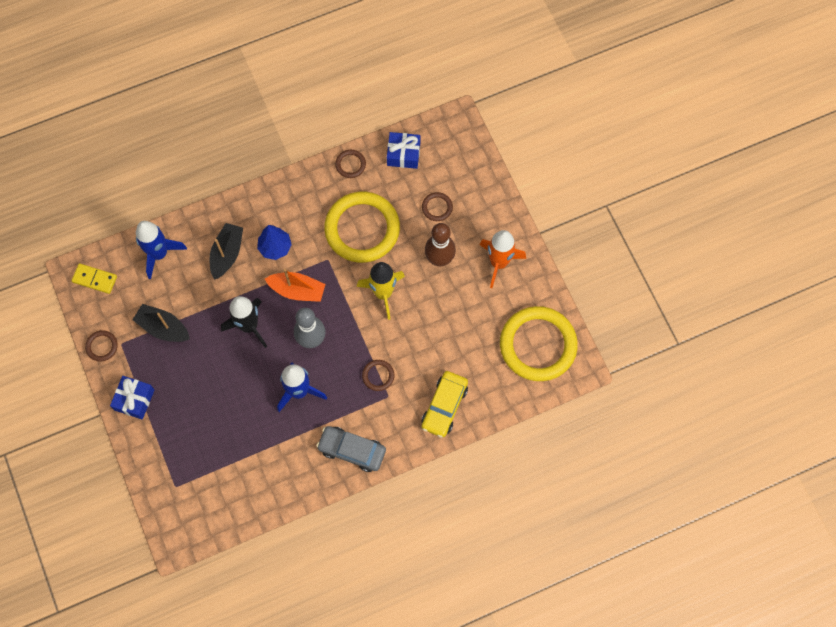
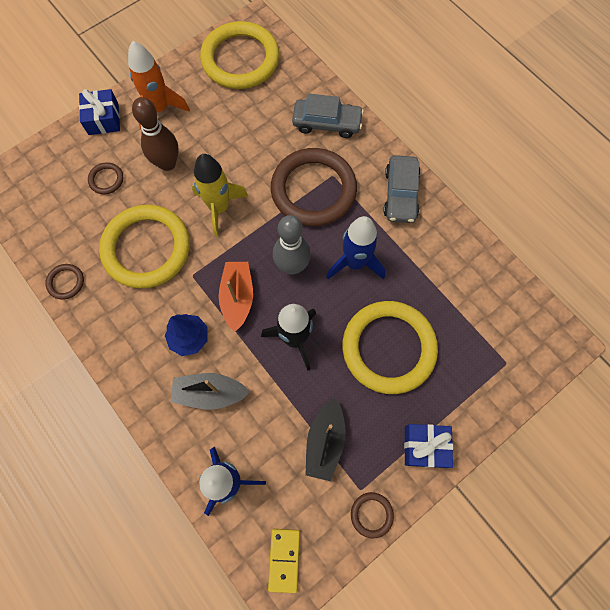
camera: 105 degrees left, 0 degrees up
brown ring [362,360,395,391] -> brown ring [271,148,357,226], size x2.41
blue gift [387,132,420,169] -> blue gift moved to [79,89,120,135]
yellow car [422,371,468,438] -> grey car [292,94,364,138]
none -> yellow ring [342,301,438,394]

